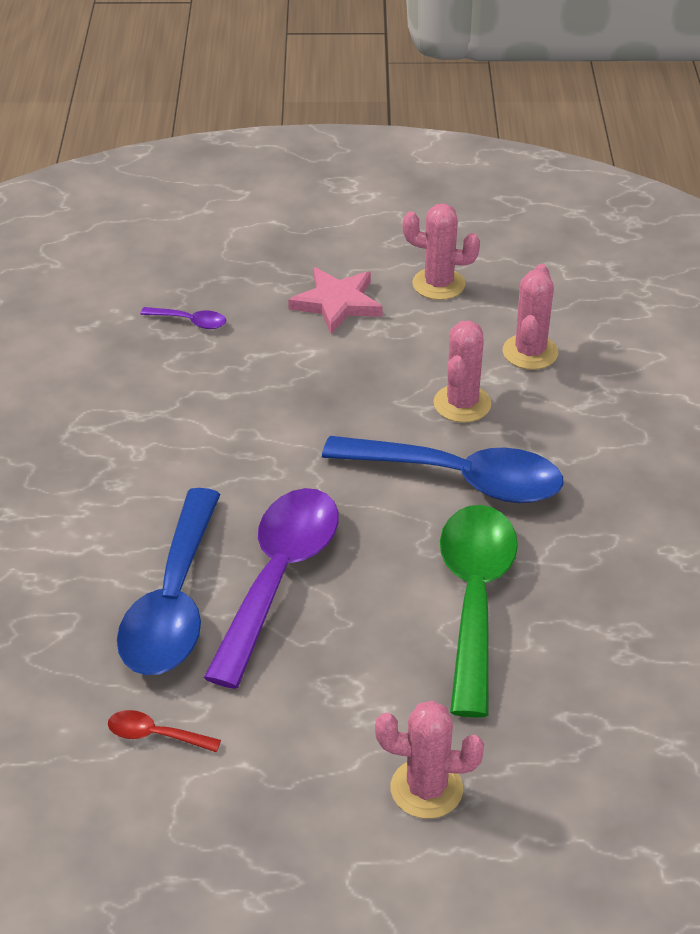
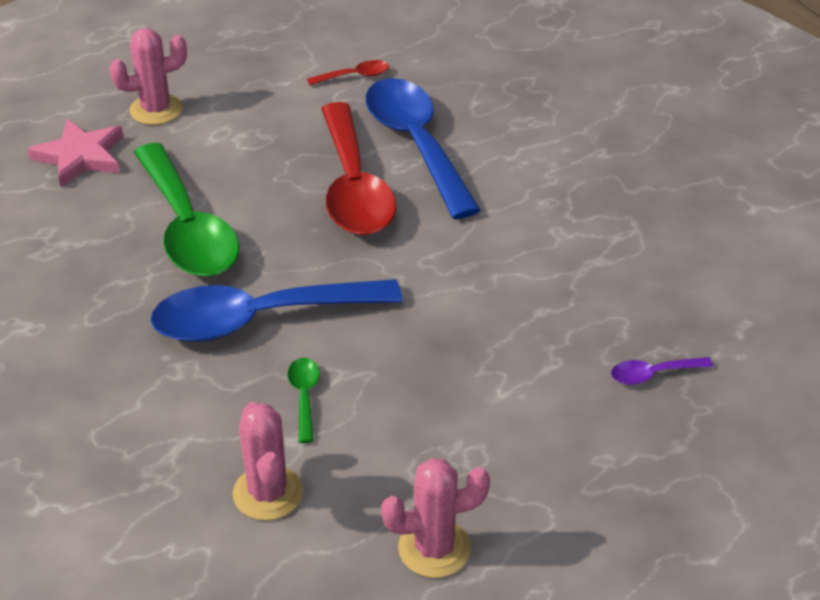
camera: 150 degrees right, 0 degrees up
purple spoon [204,488,339,689] -> red spoon [321,102,396,235]
pink star [288,268,383,334] -> pink star moved to [27,119,123,187]
pink cactus [433,320,491,423] -> green spoon [287,358,320,443]

